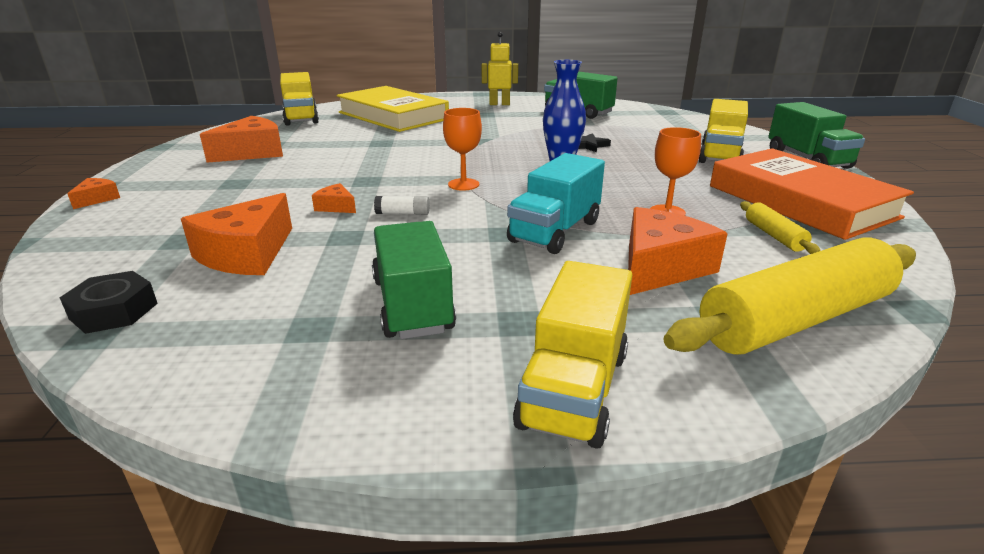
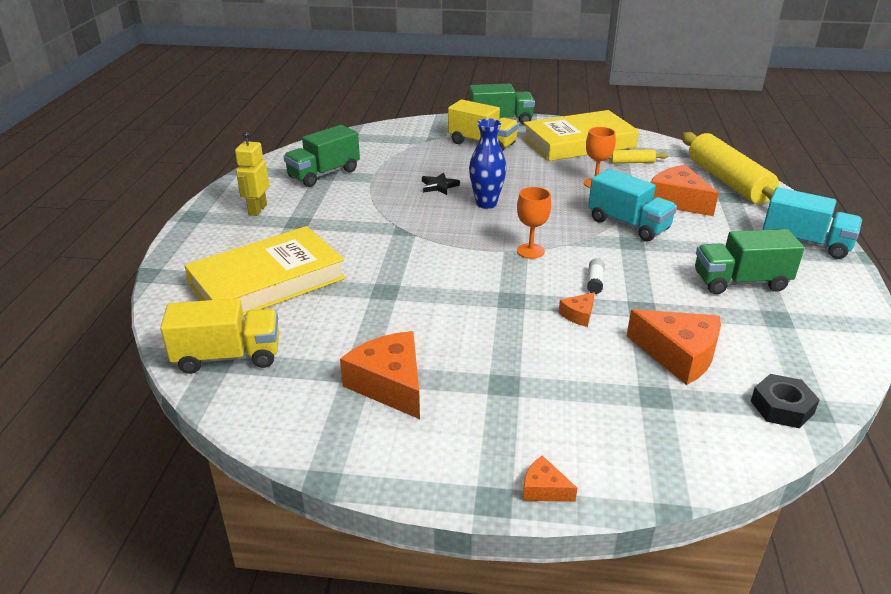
camera: 80 degrees left, 5 degrees up
yellow truck [513,261,632,449] -> turquoise truck [763,187,862,259]
orange book [710,148,914,240] -> yellow book [523,110,639,161]

